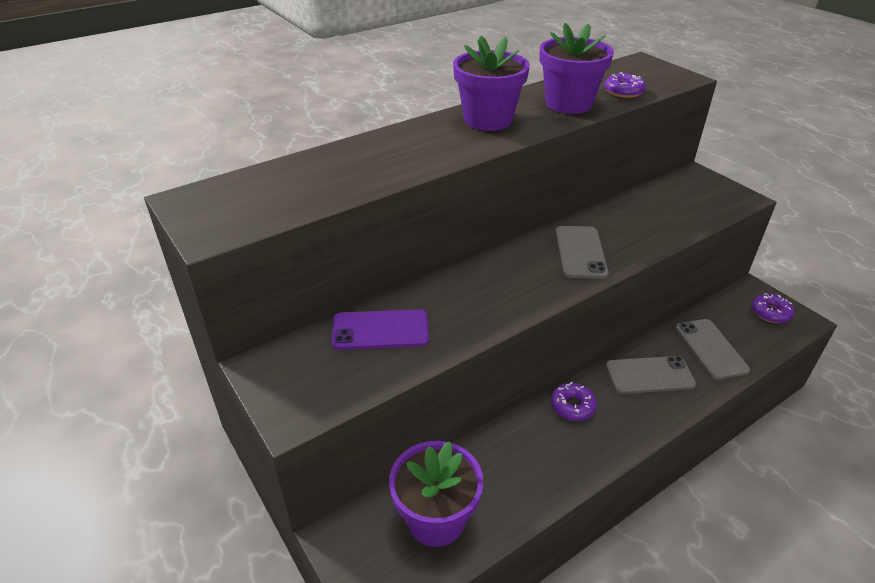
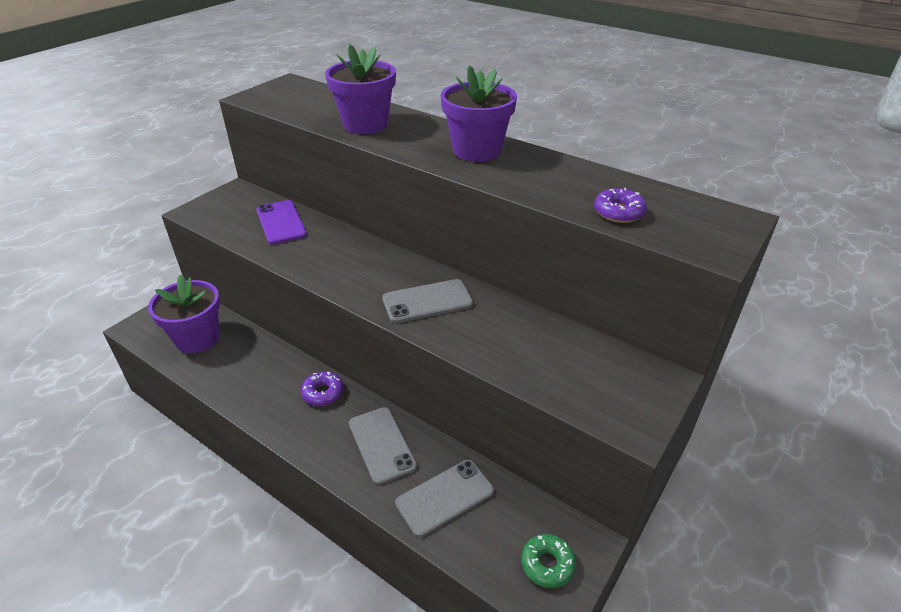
camera: 70 degrees right, 0 degrees up
purple flower pot [540,23,614,114] -> purple flower pot moved to [325,44,396,134]
purple donut [752,293,794,323] -> green donut [521,534,576,588]

